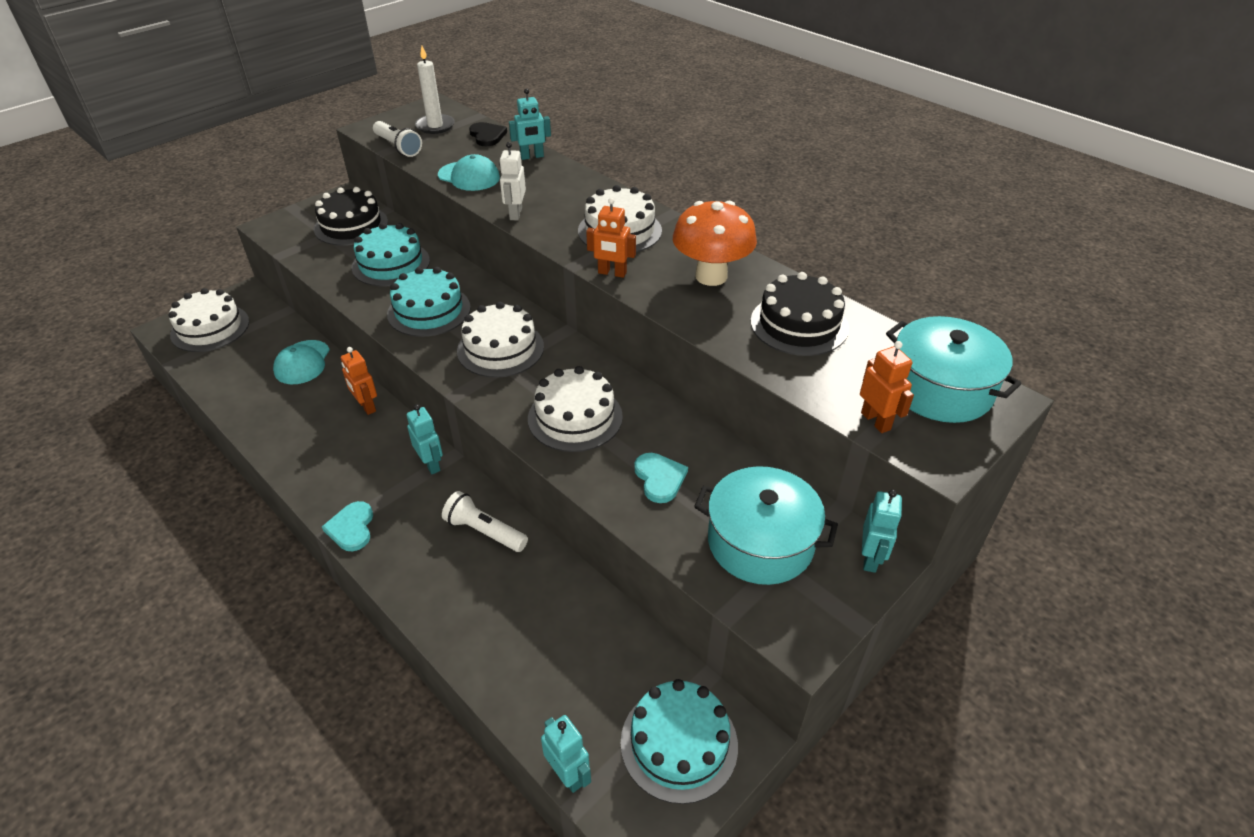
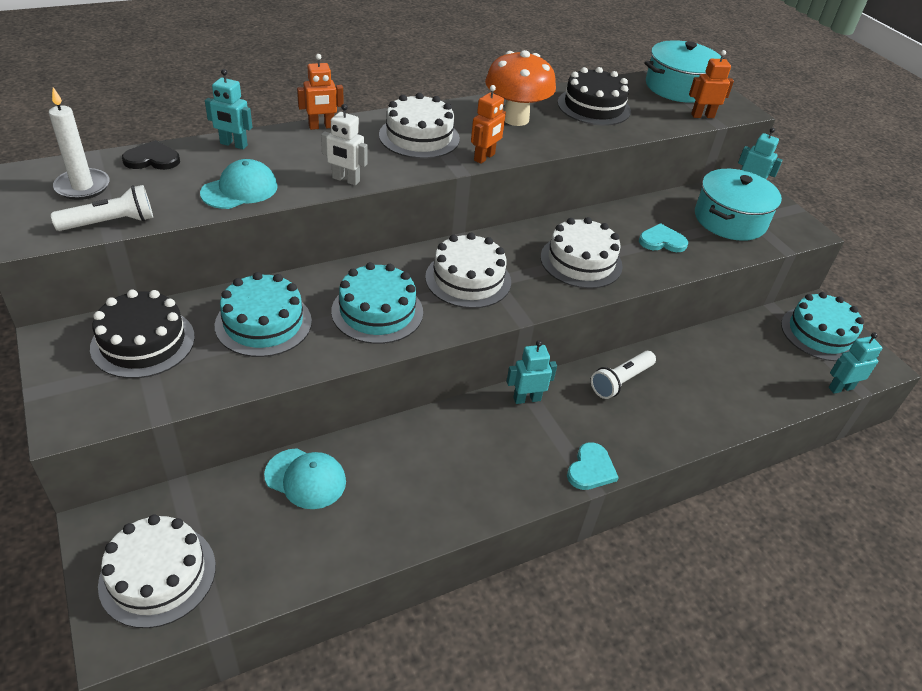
camera: 75 degrees left, 0 degrees up
turquoise heart [322,501,373,551] -> turquoise heart turned 75 degrees counterclockwise [567,442,619,490]
orange robot [341,347,377,415] -> orange robot moved to [297,54,344,130]
turquoise robot [509,88,551,160] -> turquoise robot turned 105 degrees clockwise [205,69,252,149]

